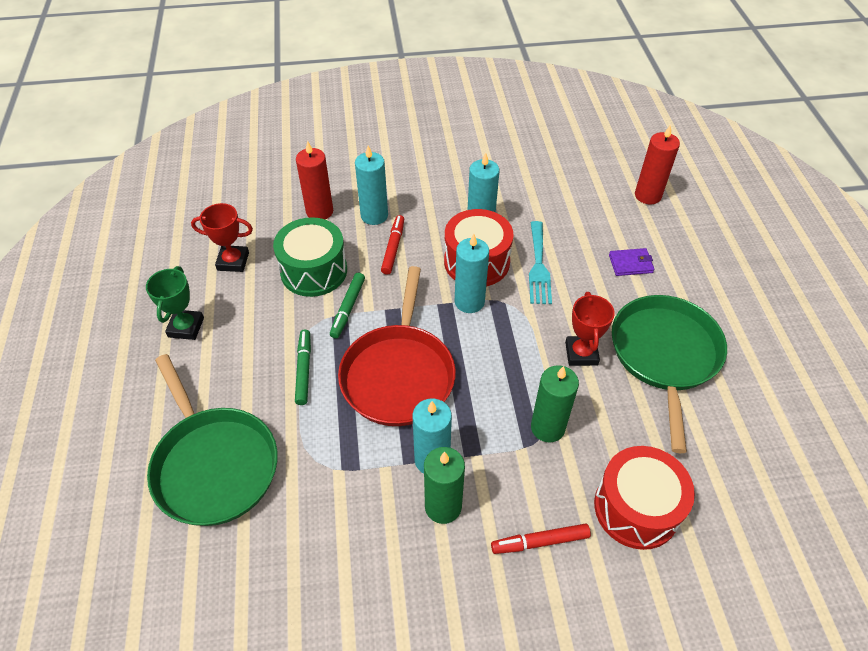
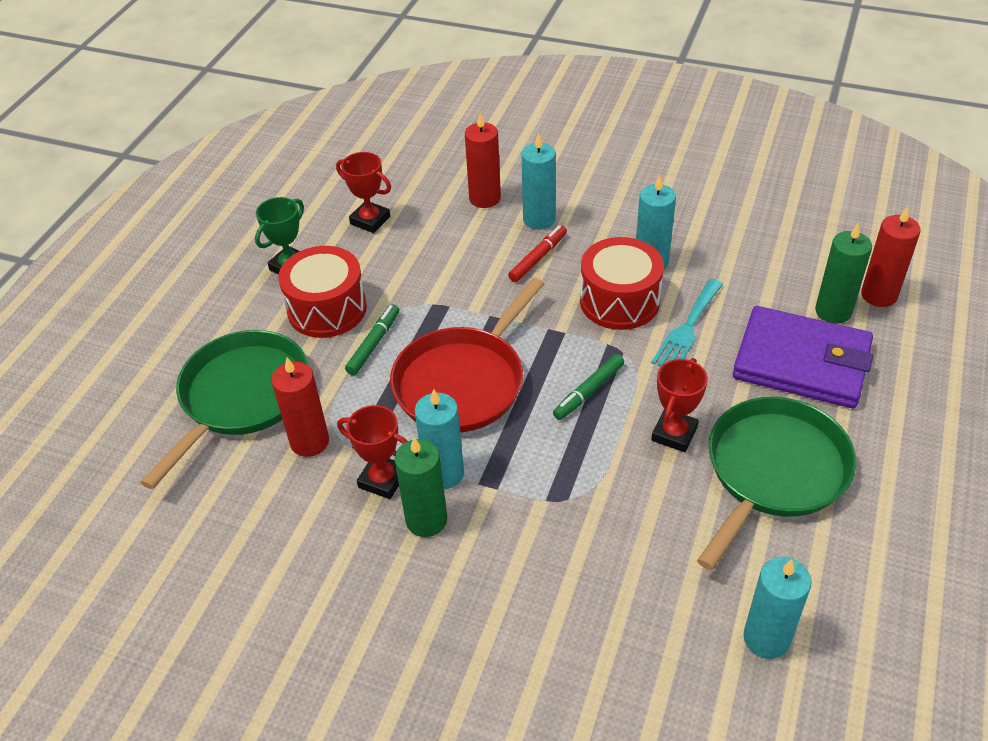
camera: 30 degrees right, 5 degrees down
green pan [147,354,278,526] -> green pan turned 150 degrees counterclockwise [140,330,309,489]
green drum [273,217,347,297] -> none
green marker [330,273,365,338] -> green marker moved to [553,354,624,420]
turquoise candle [455,234,489,313] -> turquoise candle moved to [743,557,812,659]
red marker [491,523,591,554] -> none
green candle [531,365,579,443] -> green candle moved to [815,222,872,324]
red drum [594,446,695,550] -> red drum moved to [278,246,367,338]
purple wallet [609,248,654,276] -> purple wallet [733,306,873,409], size x2.45
none -> red candle [271,358,329,457]
none -> red trophy [337,405,407,499]

